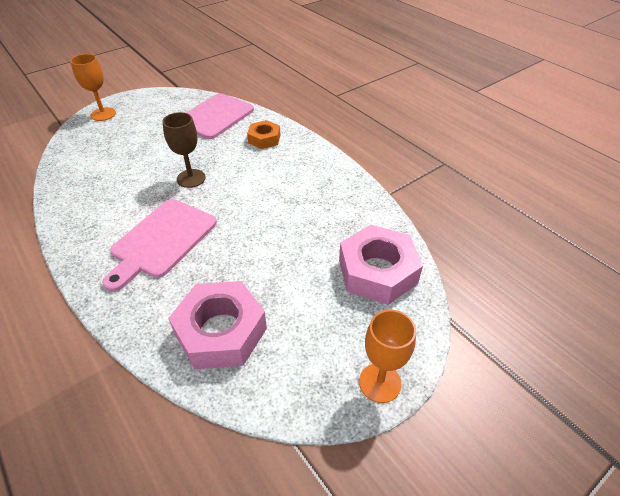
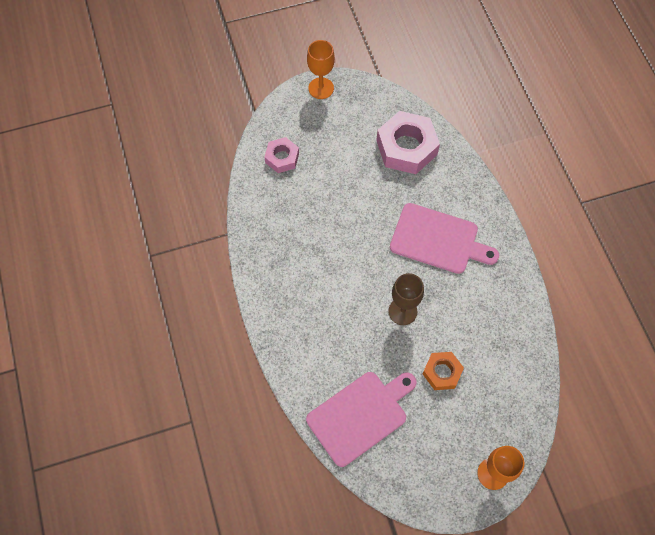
camera: 160 degrees left, 20 degrees up
pink cutting board [102,199,217,292] -> pink cutting board turned 60 degrees clockwise [390,203,499,274]
orange nut [247,120,280,149] -> orange nut moved to [423,352,464,390]
pink nut [339,225,423,305] -> pink nut [264,137,299,173], size x0.56

